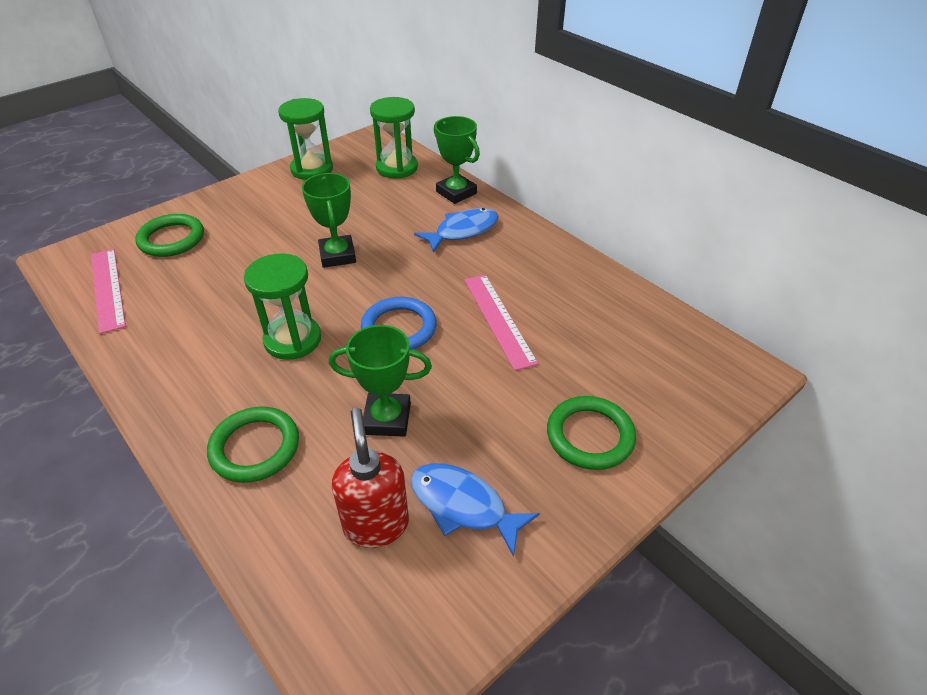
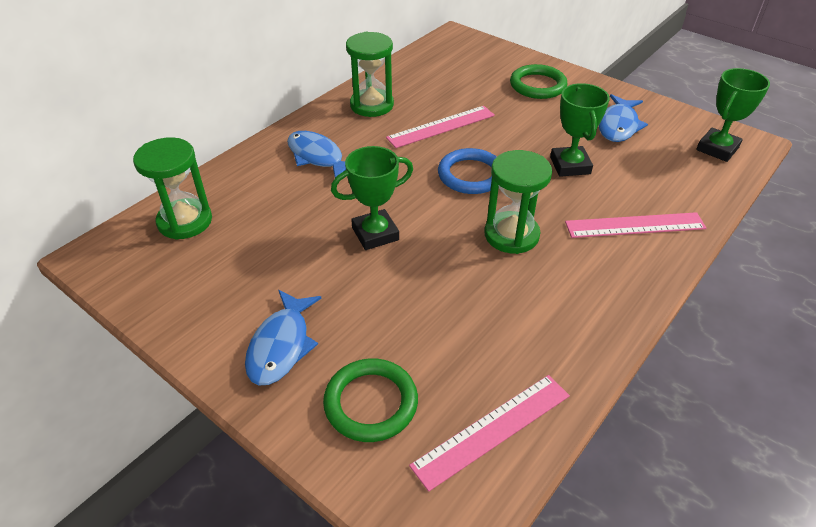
camera: 100 degrees left, 0 degrees up
green ring [207,406,299,483] -> pink ruler [565,212,706,238]
green hourglass [278,98,333,180] -> green hourglass moved to [346,32,394,117]
red soap dispenser [332,408,409,548] -> none
green trophy [434,116,480,204] -> green trophy moved to [696,68,770,162]
none -> blue fish [245,290,321,385]

